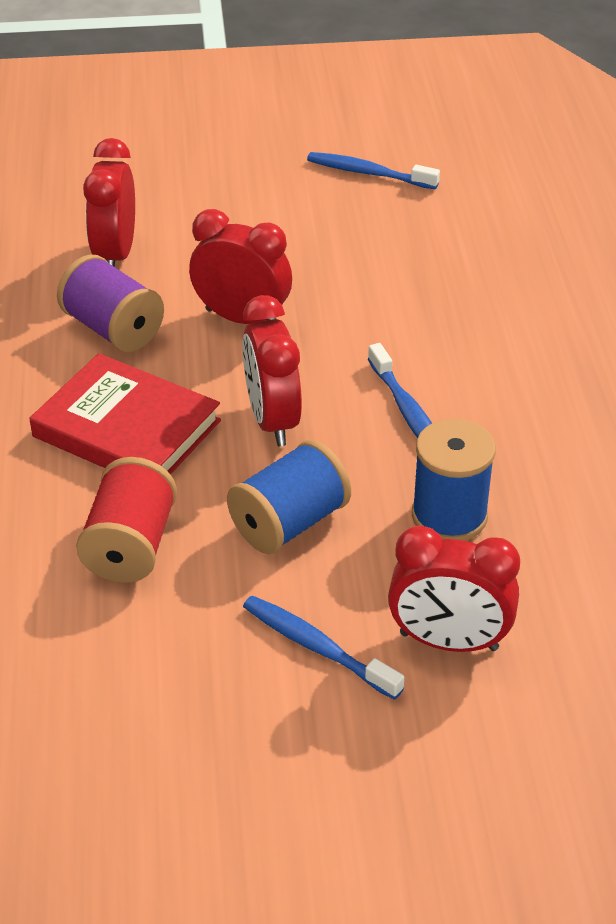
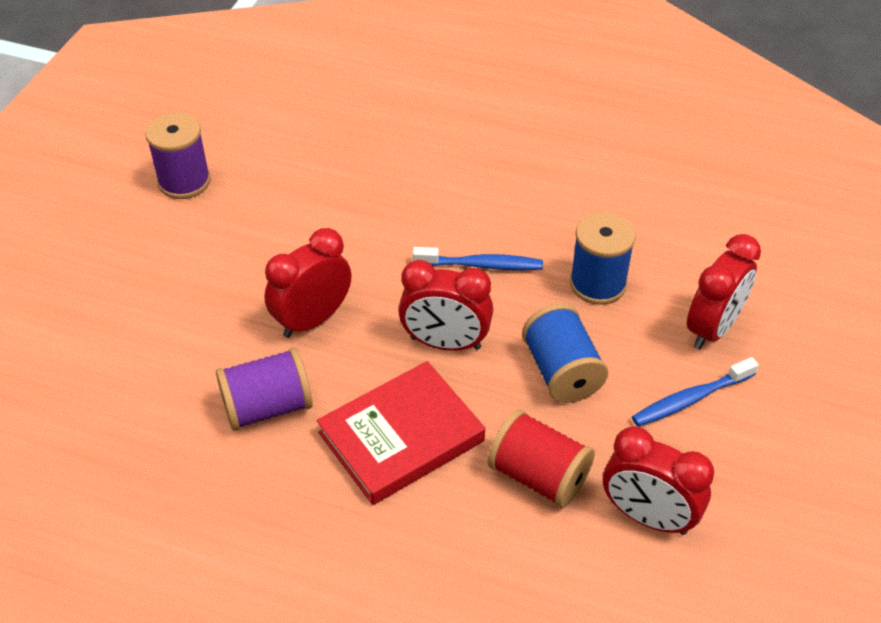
camera: 65 degrees left, 5 degrees up
red clock [83,138,135,267] -> red clock moved to [603,426,714,535]
blue toothbrush [307,152,440,189] -> purple spool [145,113,211,199]

